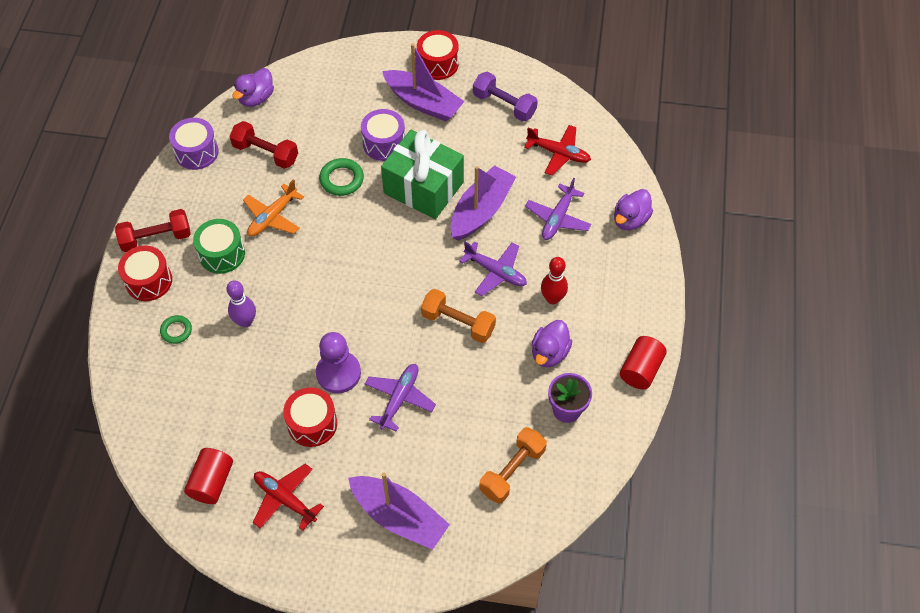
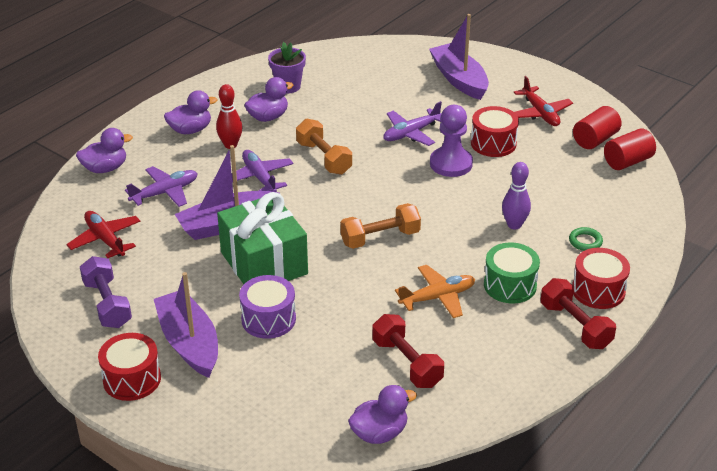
camera: 150 degrees left, 20 degrees down
red dumbbell [115,209,191,252] -> red dumbbell turned 45 degrees clockwise [541,278,616,349]
purple drum [169,118,219,170] -> none
green ring [319,158,364,196] -> none
orange dumbbell [479,427,547,504] -> orange dumbbell moved to [340,203,421,249]
red cylinder [620,336,667,390] -> red cylinder moved to [604,128,656,170]
none -> purple duck [164,90,217,134]

